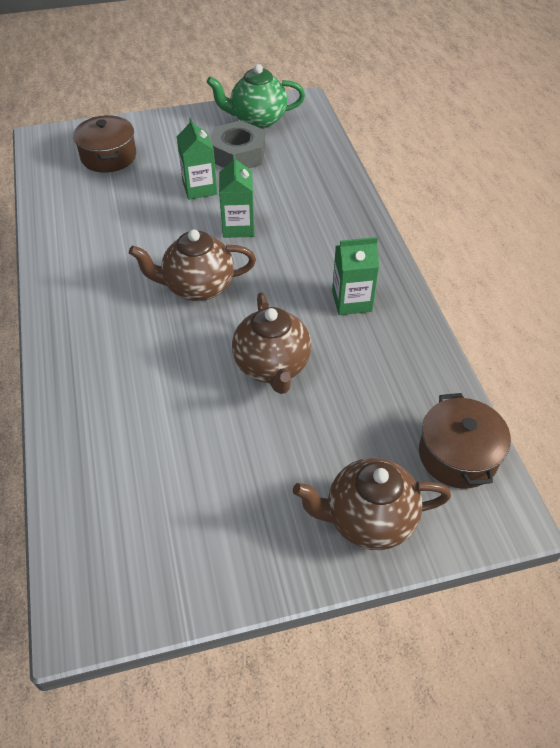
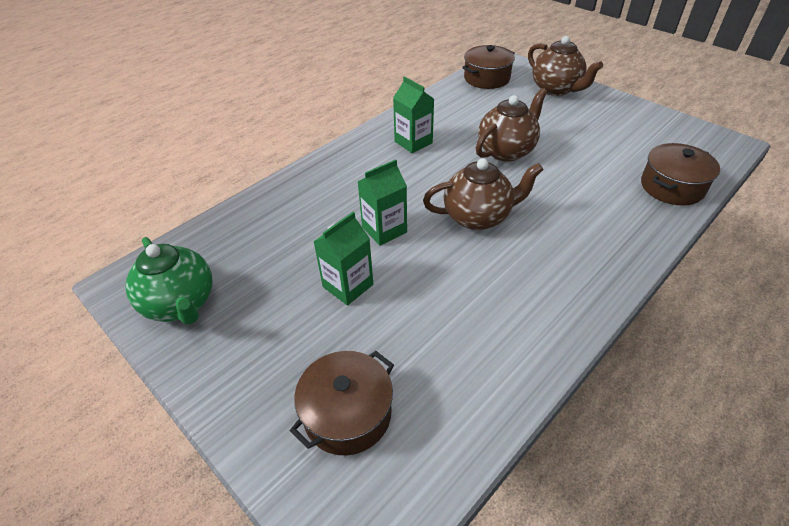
camera: 120 degrees left, 5 degrees down
brown teapot [129,229,256,301] -> brown teapot turned 60 degrees counterclockwise [423,158,544,230]
grey nut [210,120,265,168] -> none
none -> brown pot [641,143,720,206]

